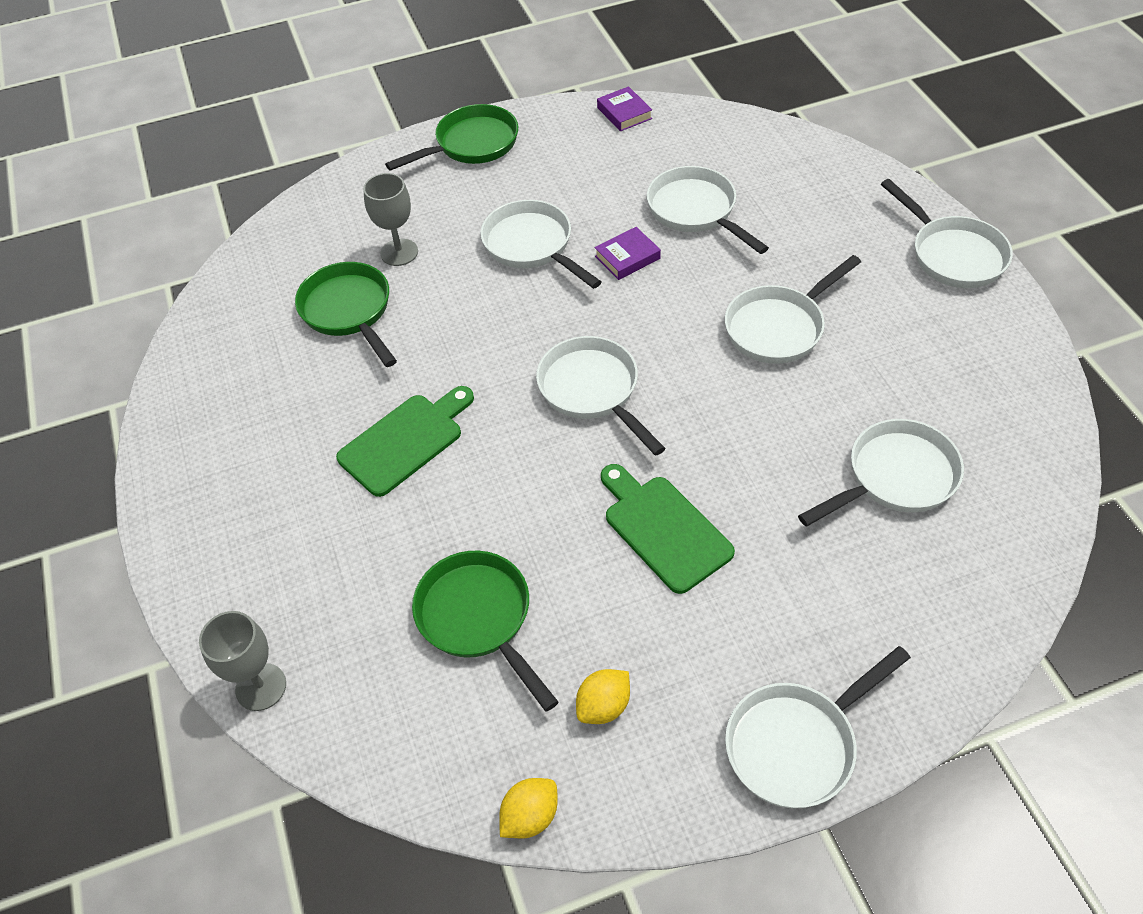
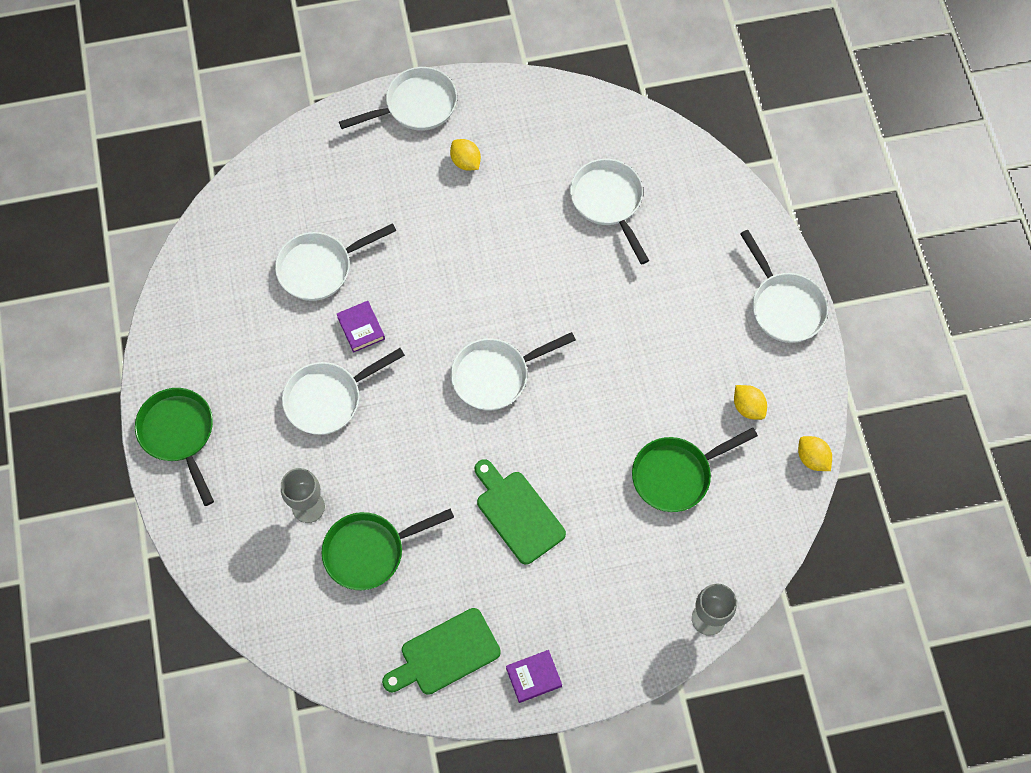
camera: 85 degrees left, 15 degrees up
purple book [597,86,652,131] -> purple book moved to [506,650,562,703]
green cutting board [601,464,735,594] -> green cutting board moved to [382,608,501,695]
white pan [725,255,861,364] -> none
none -> yellow lemon [450,139,481,171]

